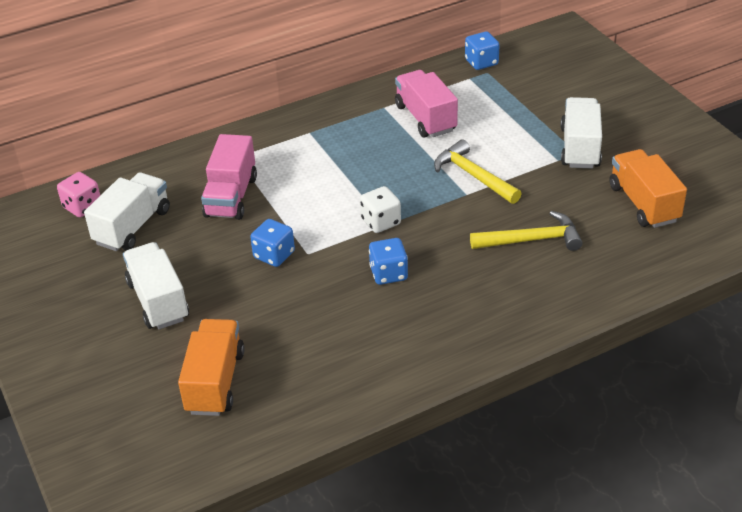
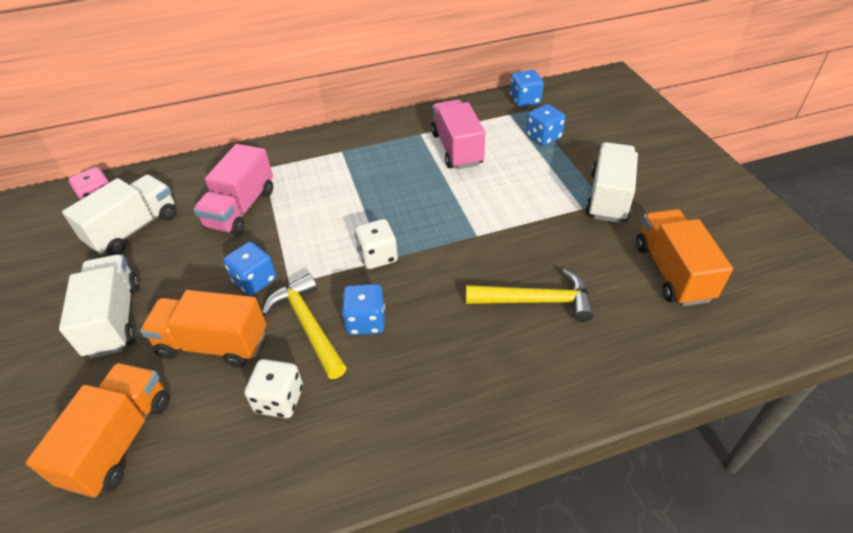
camera: 10 degrees right, 5 degrees up
yellow hammer [434,139,522,204] -> yellow hammer moved to [262,274,347,379]
none -> orange truck [140,290,266,367]
none -> white dice [244,359,303,418]
none -> blue dice [526,104,566,146]

